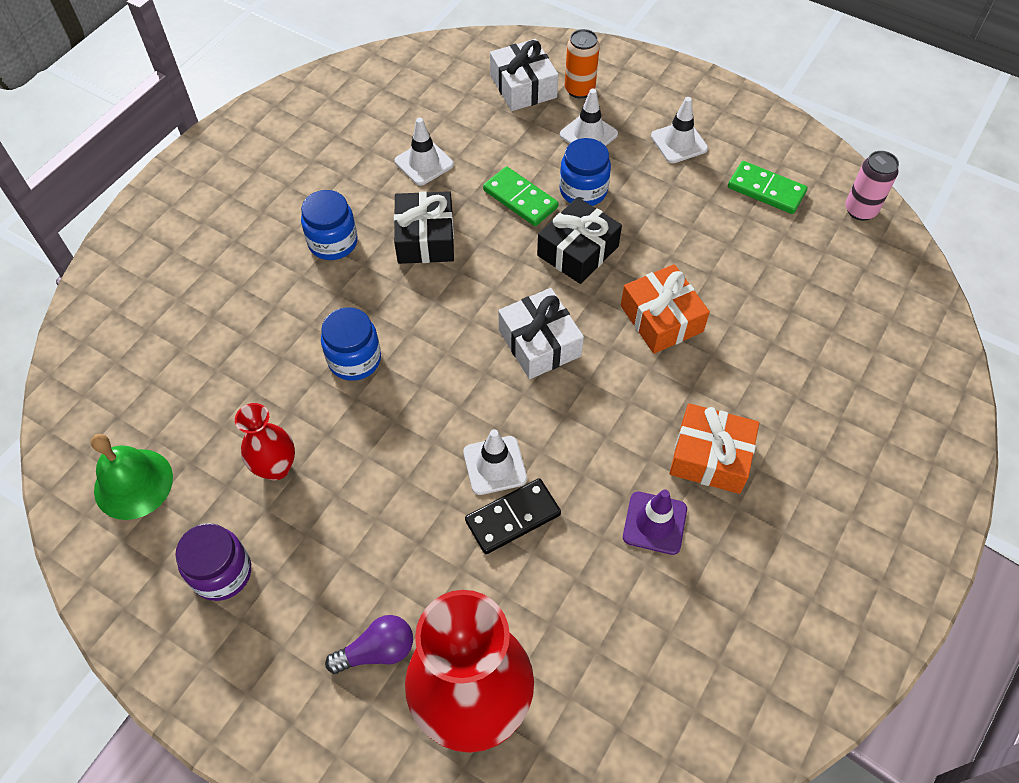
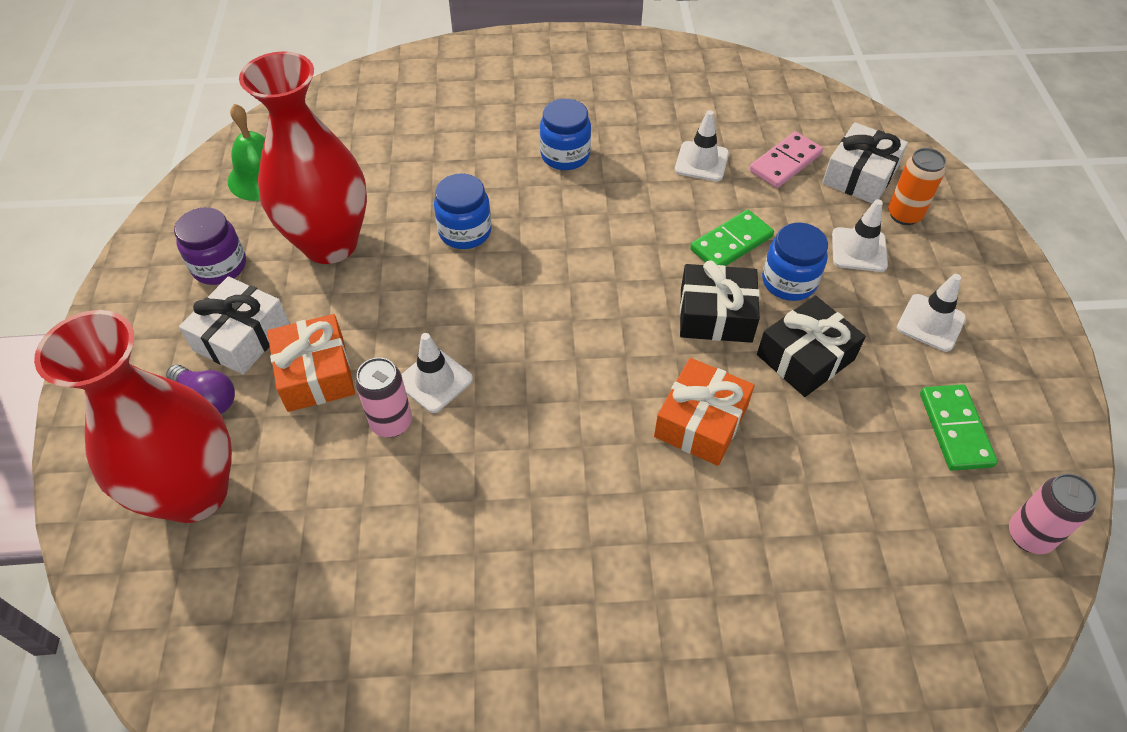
camera: 55 degrees right, 5 degrees down
red vase [235,403,295,480] -> red vase [239,51,367,264], size x2.06
black gift [394,191,454,264] -> black gift moved to [757,296,866,397]
black domino [465,478,561,554] -> pink can [355,357,412,438]
green domino [483,167,559,226] -> green domino turned 45 degrees clockwise [690,210,774,266]
white gift [498,288,584,379] -> white gift moved to [179,277,289,375]
purple traffic cone [623,489,687,555] -> none
orange gift [669,403,759,494] -> orange gift moved to [267,314,355,412]
none -> pink domino [749,131,823,188]

